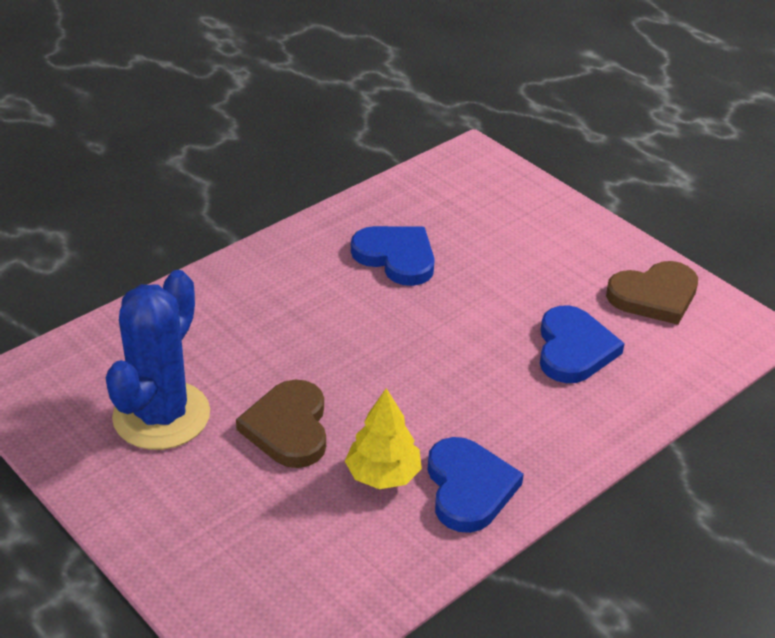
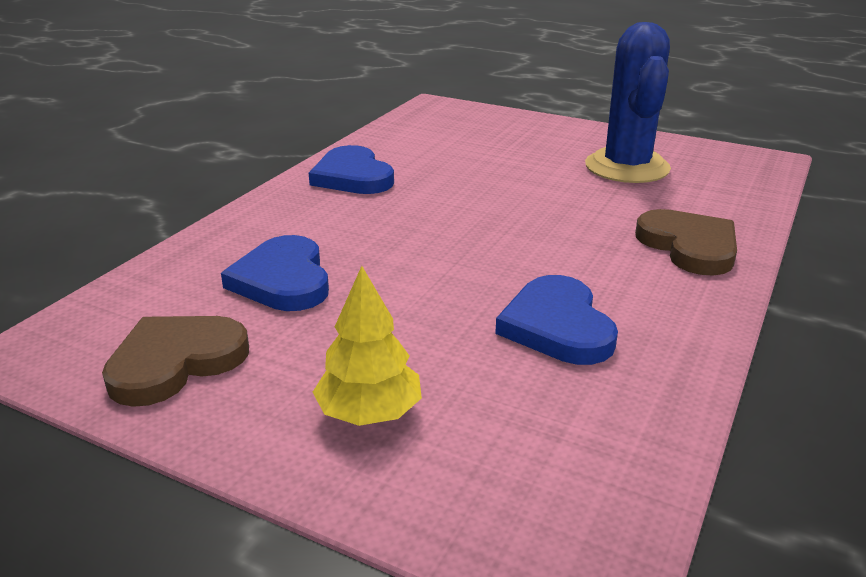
camera: 160 degrees right, 10 degrees down
brown heart [236,380,326,468] -> brown heart moved to [635,209,737,276]
yellow tree [345,388,422,489] -> yellow tree moved to [313,266,422,426]
blue heart [351,226,435,286] -> blue heart turned 60 degrees clockwise [495,275,618,365]

